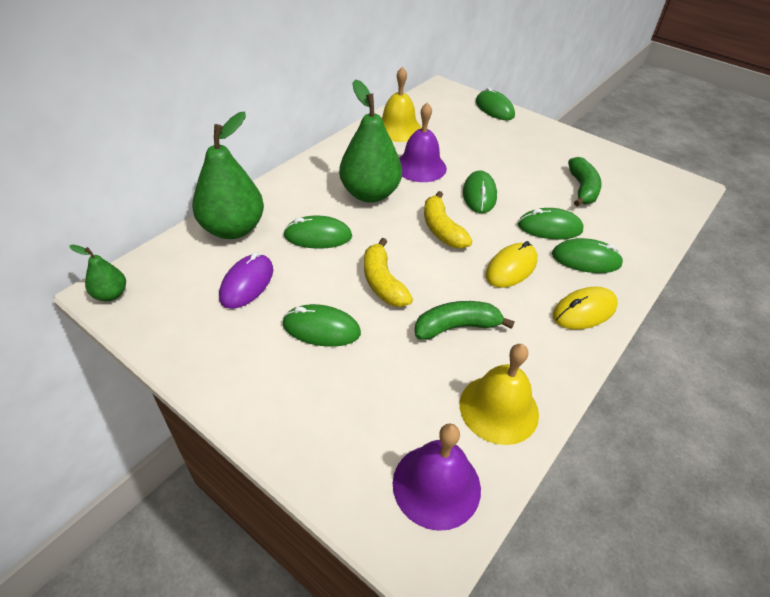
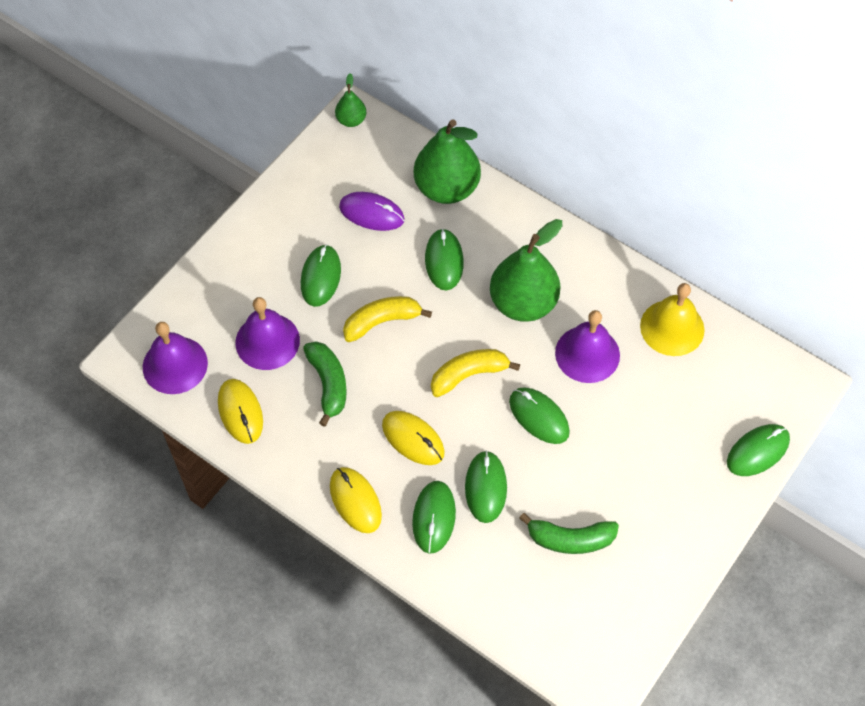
camera: 90 degrees right, 15 degrees up
yellow bell [460,344,539,445] -> yellow mouse [218,379,263,444]
green mouse [463,170,497,213] -> green mouse turned 45 degrees clockwise [509,387,570,444]
none -> purple bell [235,297,300,370]

